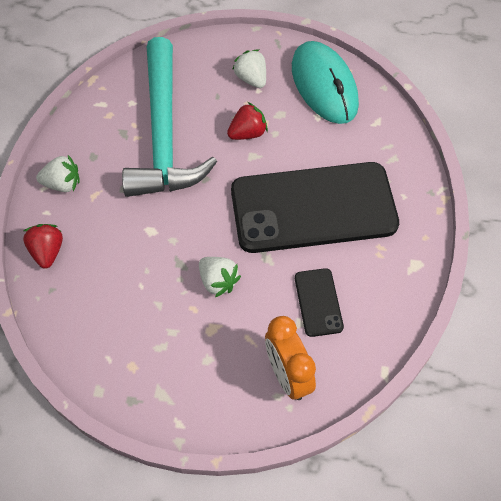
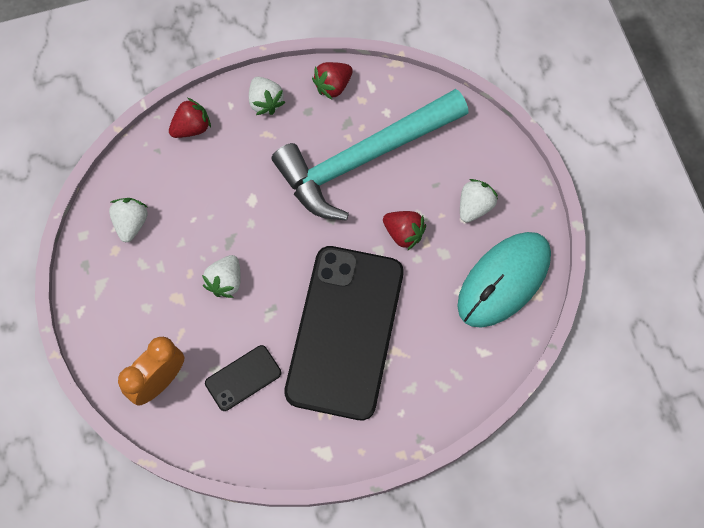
camera: 65 degrees right, 10 degrees up
black phone [231,162,399,253] -> black phone turned 45 degrees clockwise [284,246,404,420]
none -> white strawberry [109,198,148,243]
none -> red strawberry [312,62,353,100]

